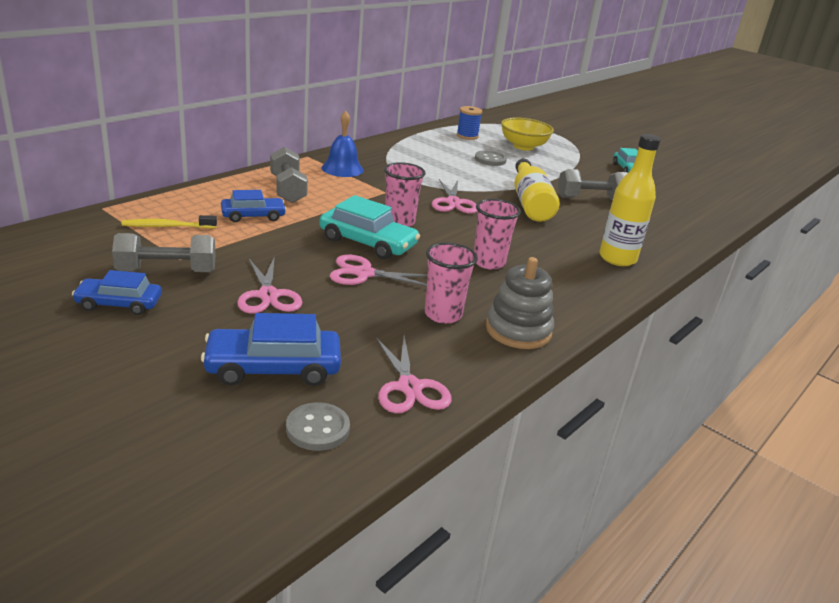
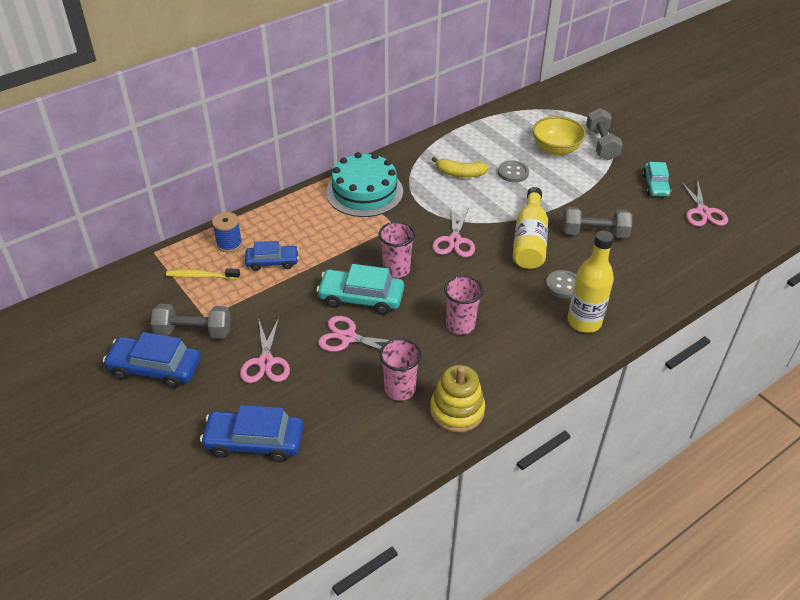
camera: 15 degrees right, 15 degrees up
blue car [72,270,162,315] -> blue car [103,332,201,388], size x1.52
grey dumbbell [270,147,308,203] -> grey dumbbell moved to [586,108,623,160]
grey button [286,402,350,451] -> grey button moved to [546,270,577,298]
turquoise car [319,195,420,260] -> turquoise car turned 150 degrees clockwise [316,264,404,315]
blue bell [321,111,364,177] -> turquoise cake [326,152,403,217]
pink scissors [375,336,452,413] -> pink scissors moved to [680,179,728,226]
blue spool [457,106,482,140] -> blue spool moved to [212,212,242,252]
grey stacking toy [486,257,554,349] -> yellow stacking toy [430,365,485,433]
none -> yellow banana [431,157,489,178]

